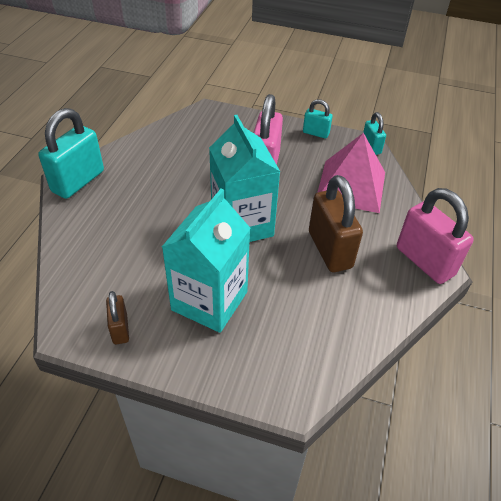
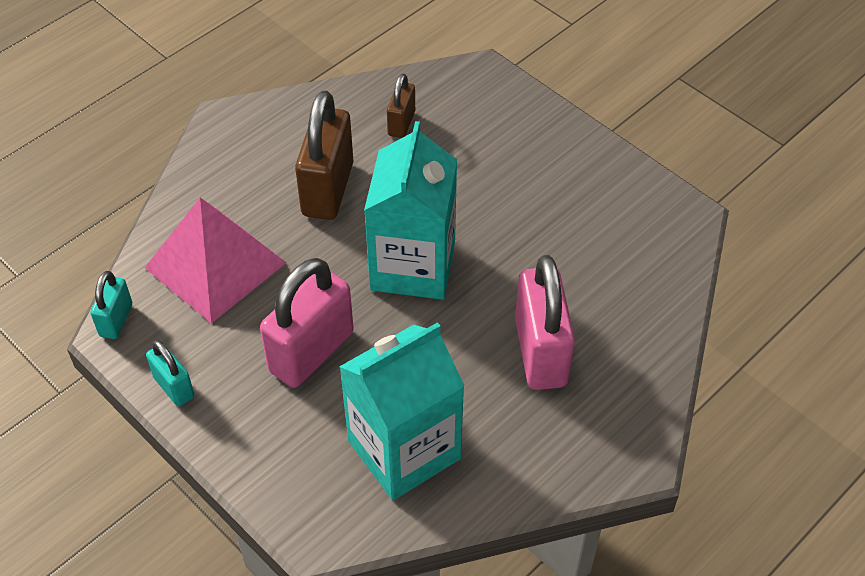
camera: 150 degrees left, 5 degrees up
turquoise padlock [38,108,104,199] -> none
brown padlock [106,291,129,344] -> brown padlock moved to [387,74,415,138]
turquoise carton [162,189,250,333] -> turquoise carton moved to [339,322,465,500]
pink padlock [397,188,474,284] -> pink padlock moved to [515,255,575,390]

